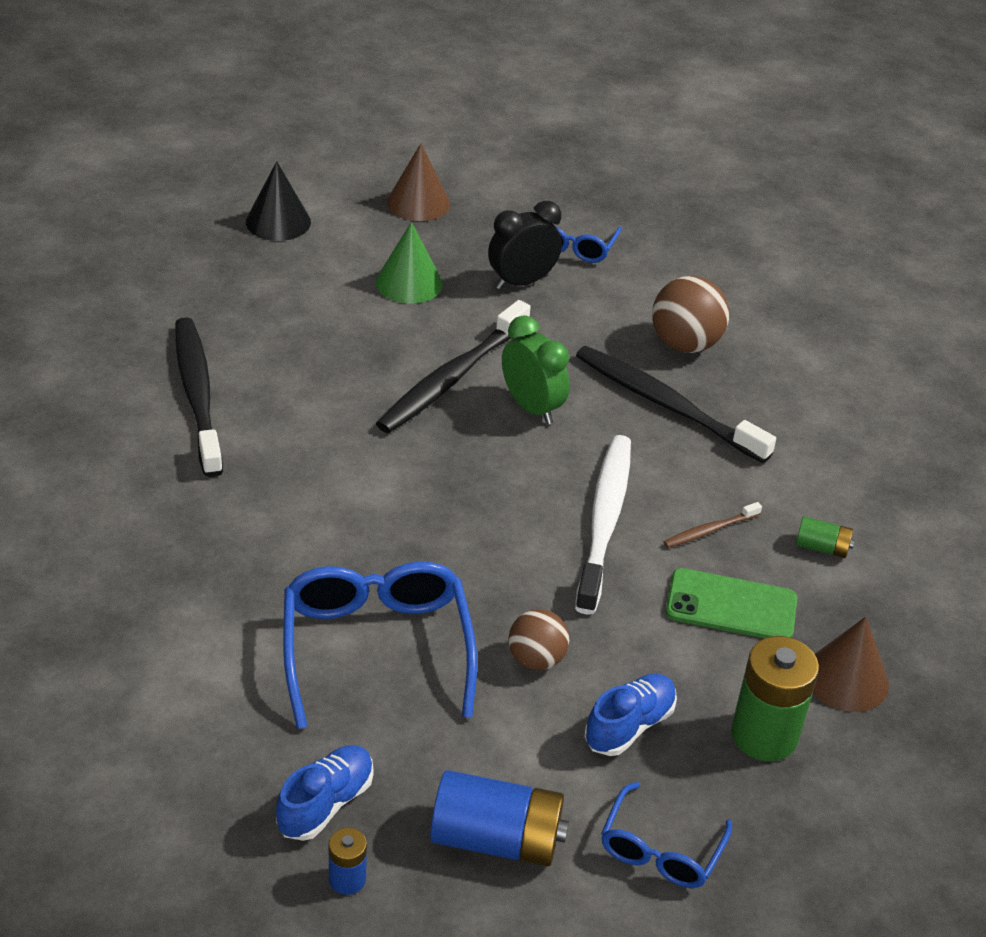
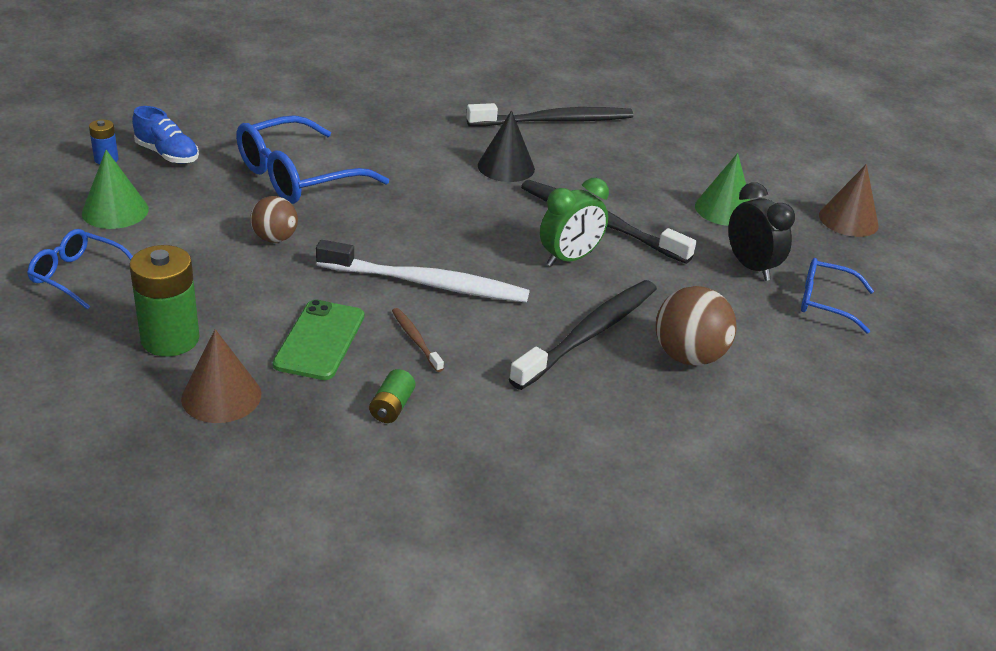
camera: 90 degrees right, 5 degrees down
black cone [246,161,311,241] -> black cone moved to [478,111,535,182]
blue glasses [283,562,477,729] -> blue glasses turned 150 degrees clockwise [236,115,389,204]
blue battery [430,770,569,866] -> green cone [82,150,149,229]
blue shoe [585,674,677,756] -> none

